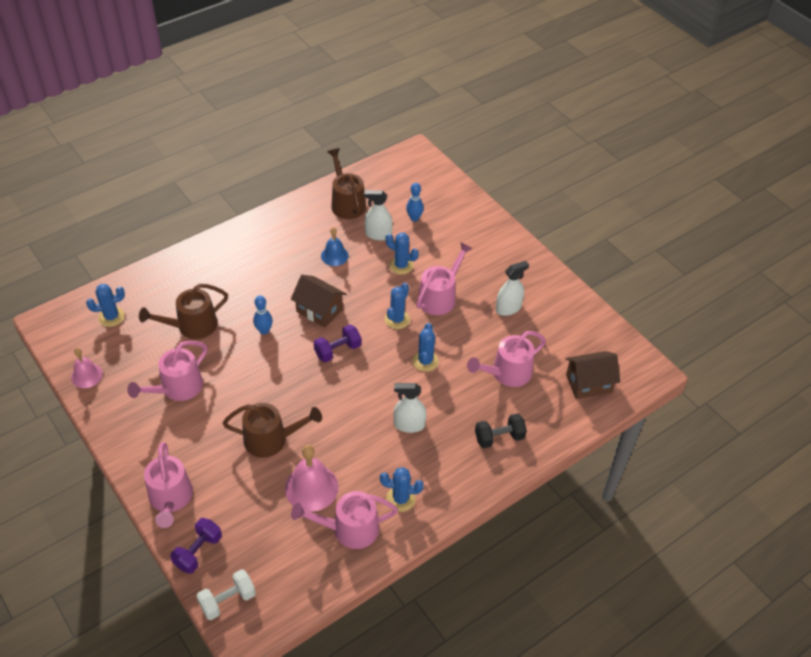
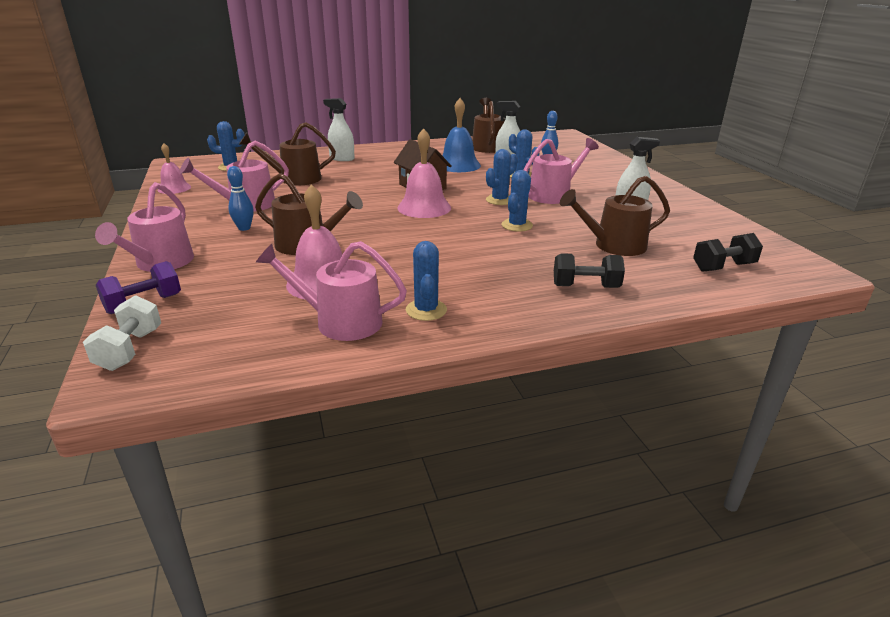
camera: 20 degrees right, 20 degrees down
white dumbbell [197,569,256,620] -> white dumbbell turned 75 degrees counterclockwise [83,295,161,371]
blue bowling pin [253,296,273,335] -> blue bowling pin moved to [227,166,254,231]
purple dumbbell [314,324,361,362] -> pink bell [398,128,451,218]
blue bell [321,227,349,266] -> blue bell [442,98,481,172], size x1.61
blue cactus [380,467,424,512] -> blue cactus turned 60 degrees clockwise [406,241,447,321]
white spray bottle [393,383,426,433] -> white spray bottle moved to [323,98,355,161]
pink watering can [467,331,546,387] -> brown watering can [560,176,670,256]
brown house [566,351,620,399] -> black dumbbell [693,233,763,272]

